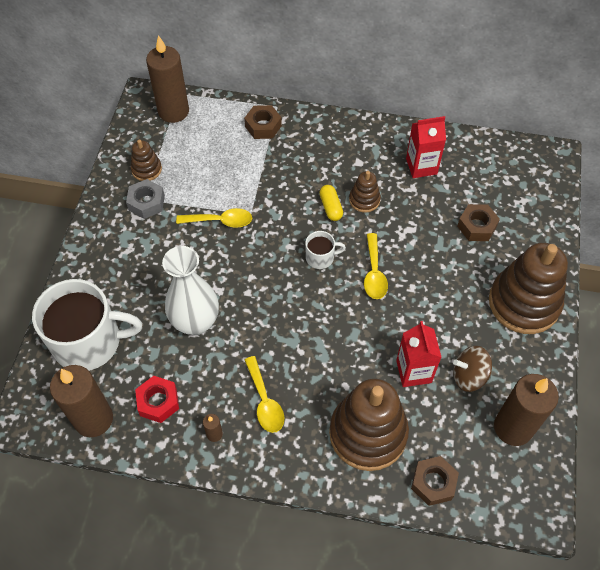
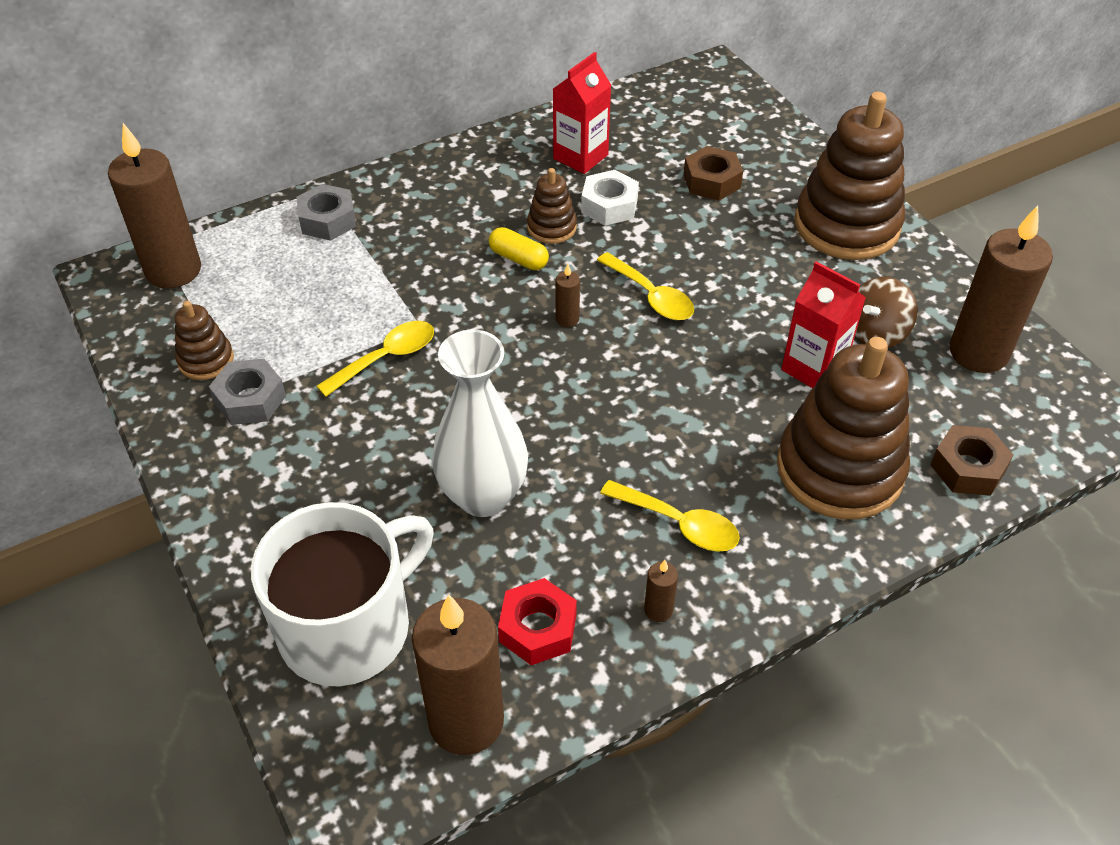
camera: 40 degrees left, 10 degrees down
brown nut [244,105,282,139] -> grey nut [296,184,356,241]
white mug [305,231,346,269] -> brown candle [555,264,580,327]
none -> white nut [581,170,639,226]

